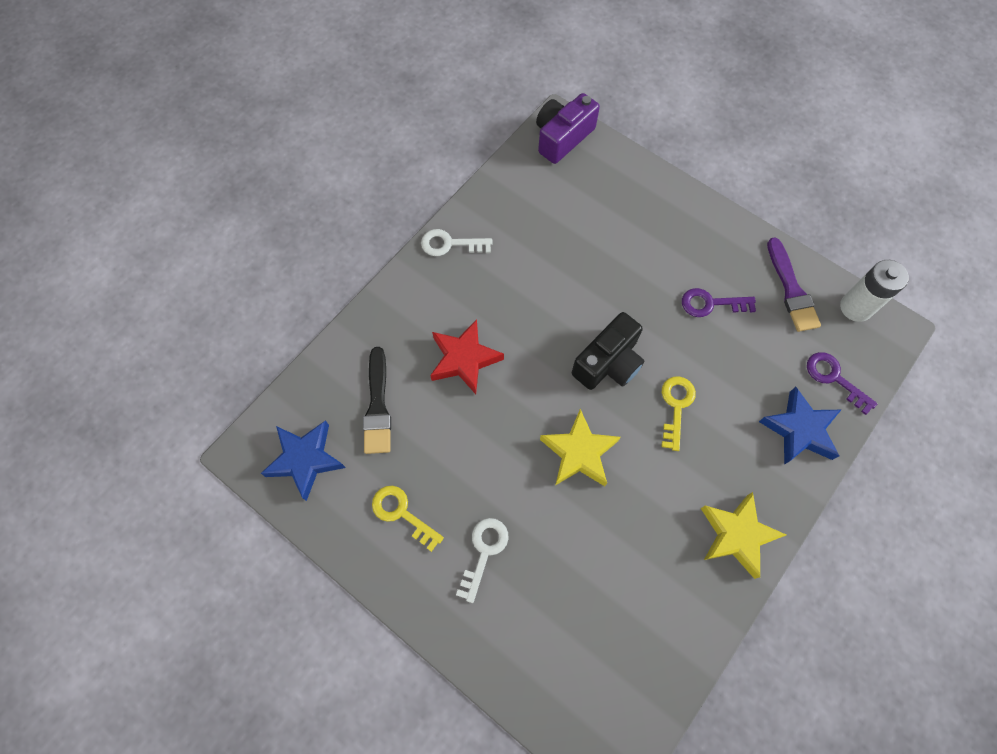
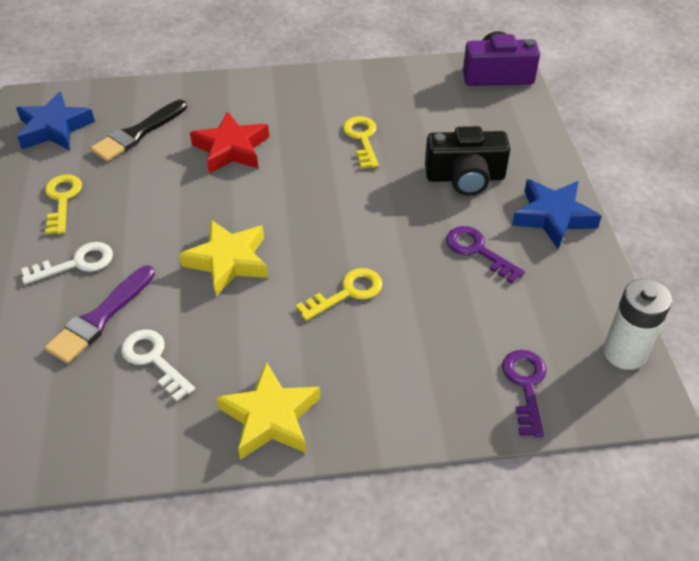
camera: 45 degrees right, 20 degrees down
white key [421,229,492,256] -> white key moved to [121,329,195,402]
black camera [572,312,644,390] -> black camera moved to [425,126,510,196]
blue star [759,387,841,465] -> blue star moved to [512,179,602,249]
purple brush [767,237,821,332] -> purple brush moved to [45,265,155,364]
none -> yellow key [343,116,379,169]

